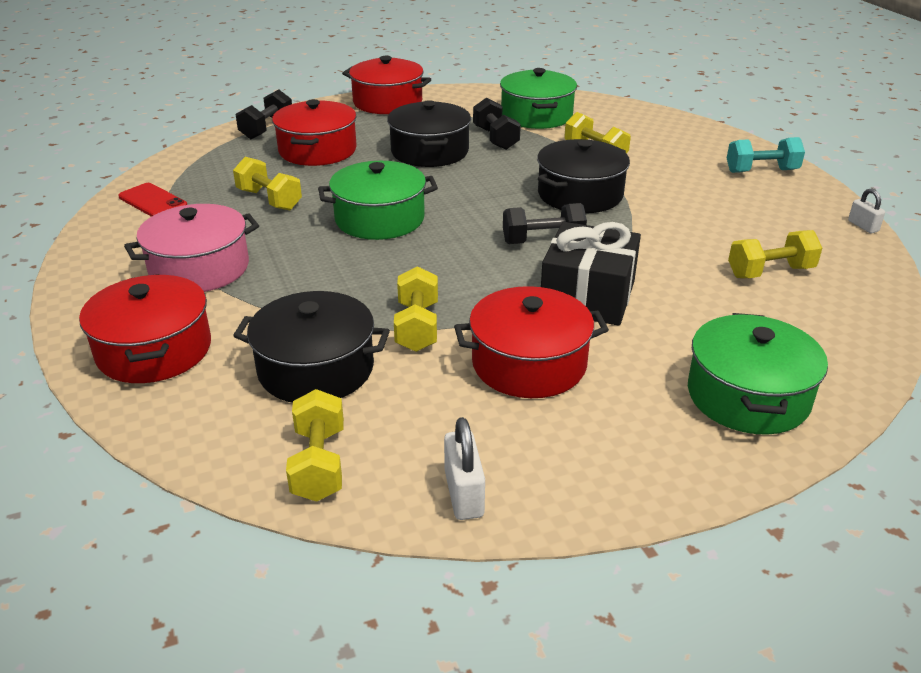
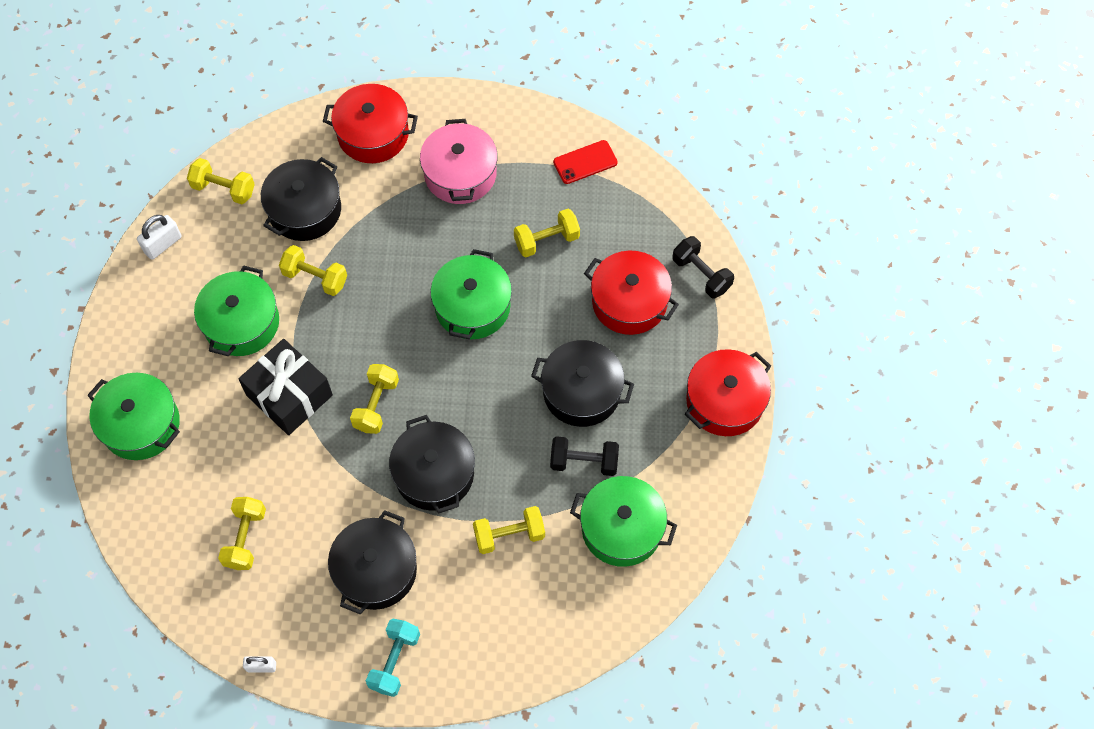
camera: 115 degrees right, 30 degrees up
white padlock [444,417,485,520] -> white padlock turned 60 degrees counterclockwise [137,215,182,259]
red pot [454,286,609,398] -> green pot [194,265,279,356]
black dumbbell [503,203,587,244] -> yellow dumbbell [350,364,399,434]
none -> black pot [328,510,417,615]

